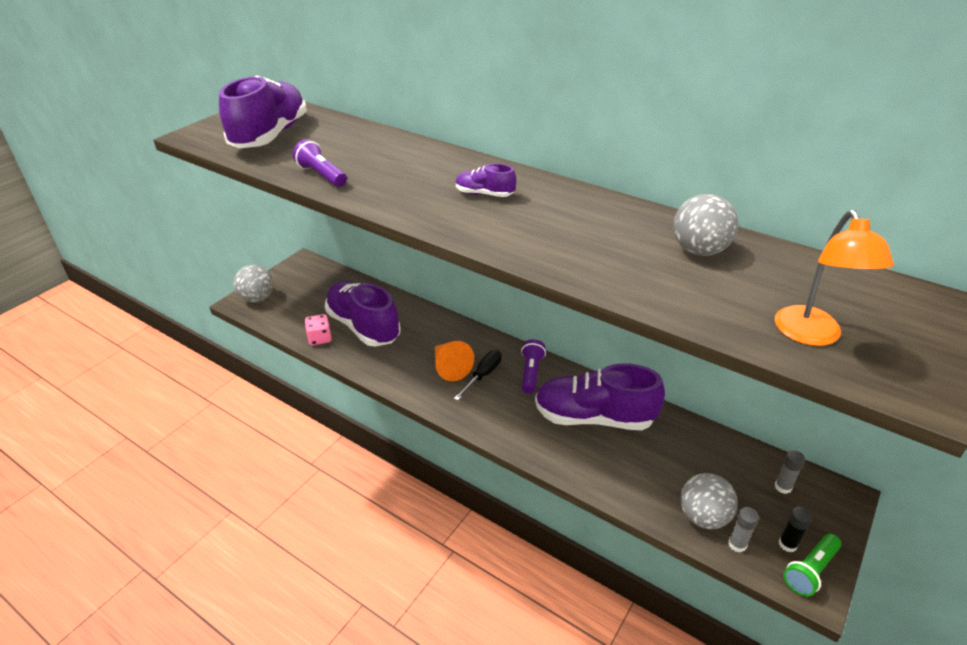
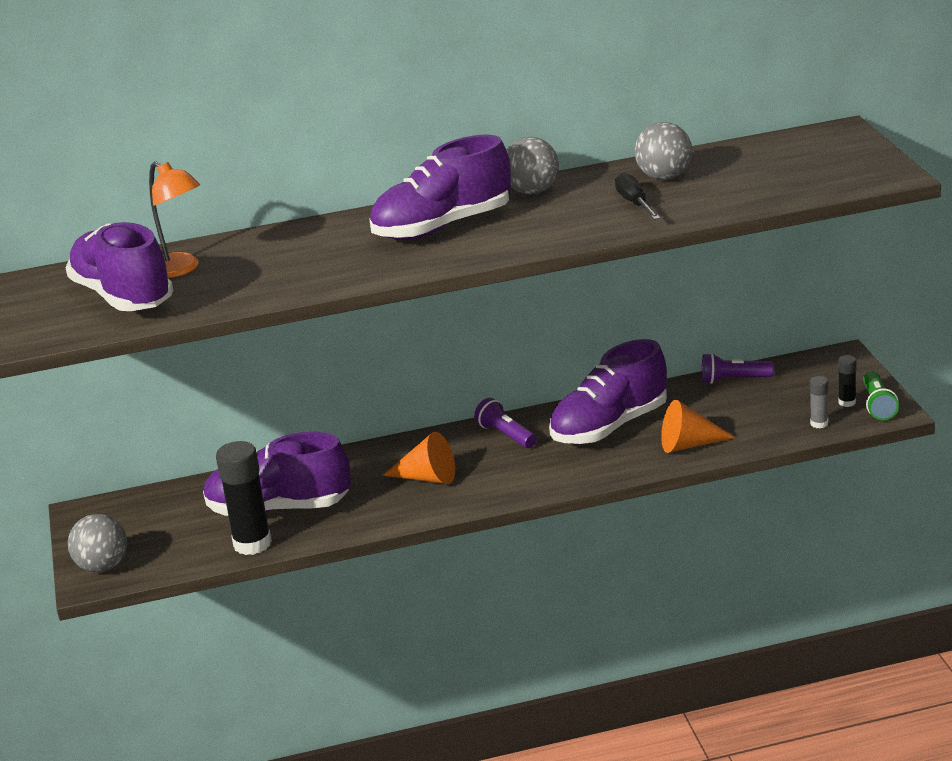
camera: 45 degrees left, 10 degrees down
purple flashlight [293,139,347,187] -> purple flashlight moved to [702,353,774,384]
pink dice [305,314,332,346] -> black glue stick [216,441,272,555]
black screwdriver [454,350,502,401] -> black screwdriver moved to [615,173,660,220]
purple shoe [456,164,516,197] -> purple shoe [369,135,511,240], size x2.24
grey ball [680,473,738,529] -> grey ball moved to [506,137,559,194]
orange lamp [775,210,894,346] -> orange lamp moved to [149,161,200,278]
grey glue stick [775,450,805,494] -> none
none -> orange cone [661,400,735,453]

